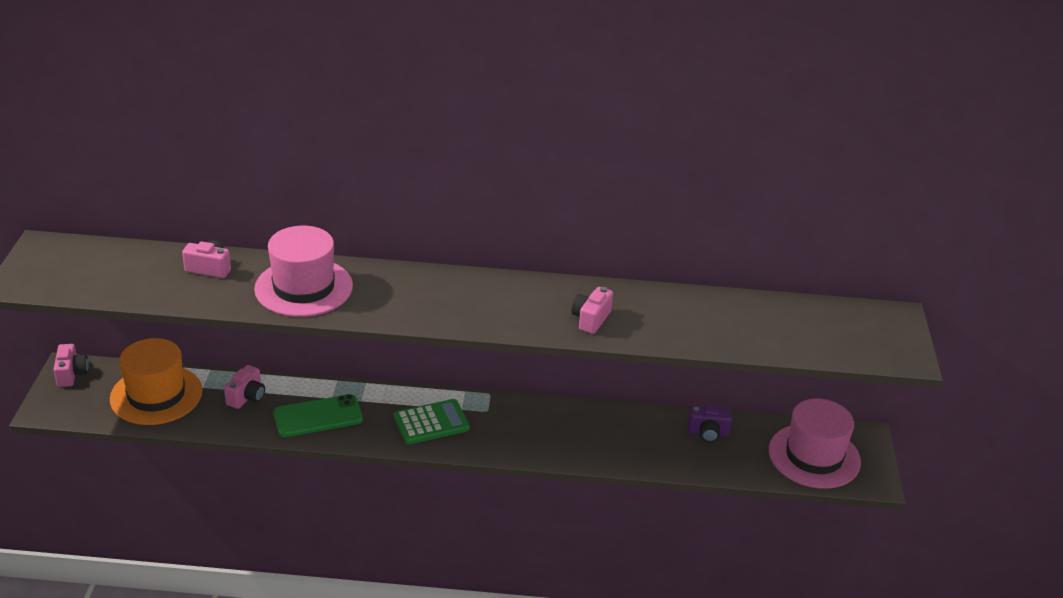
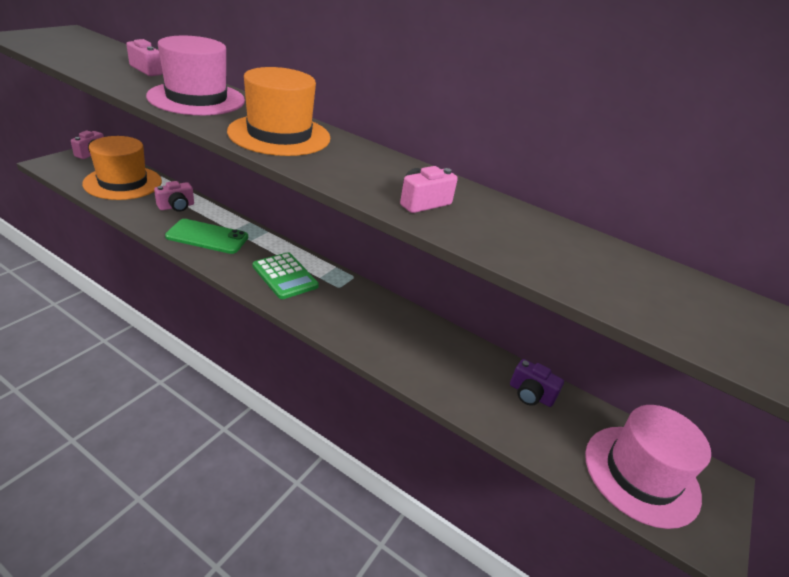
camera: 25 degrees right, 0 degrees up
green calculator [394,399,470,444] -> green calculator turned 45 degrees clockwise [253,252,319,299]
none -> orange hat [227,67,330,156]

